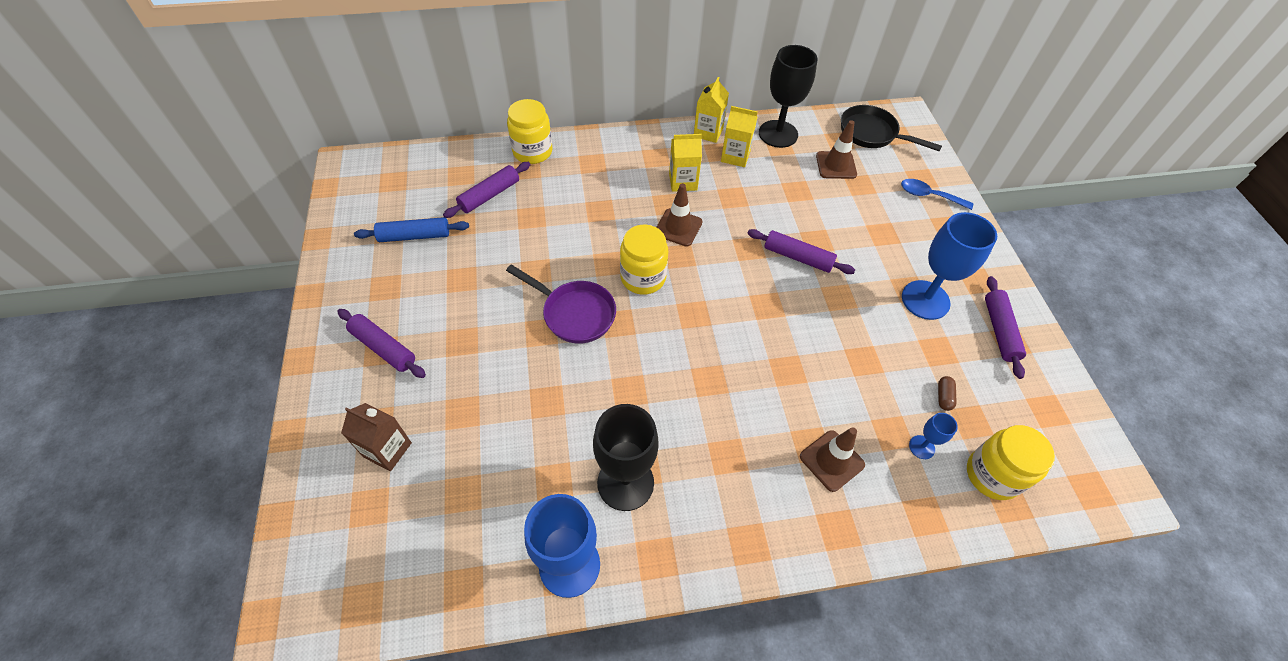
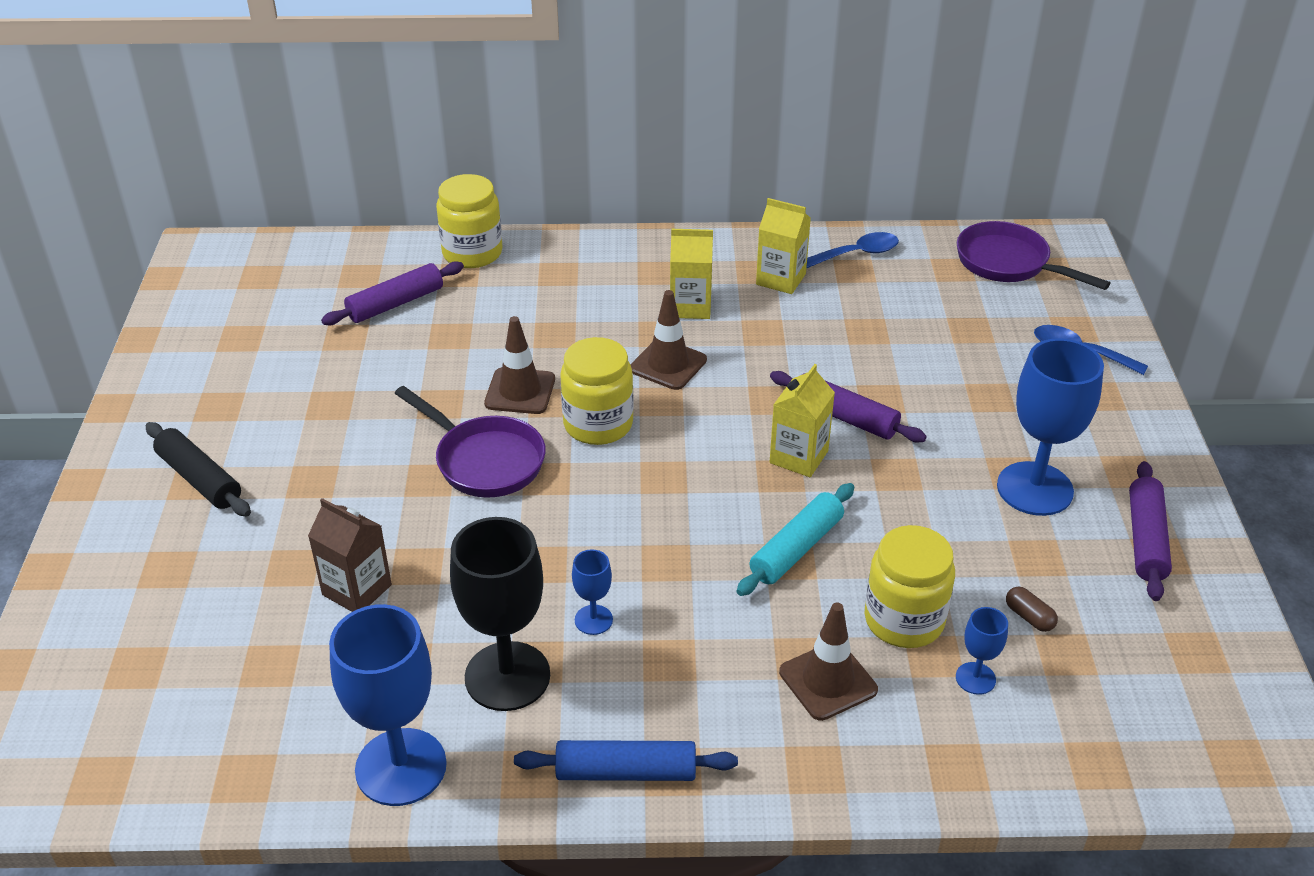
camera: 10 degrees right, 15 degrees down
purple rolling pin [337,309,426,378] -> black rolling pin [146,422,251,516]
brown carton [341,403,412,471] -> brown carton moved to [308,498,392,612]
blue rolling pin [354,217,469,242] -> blue rolling pin moved to [514,740,738,781]
yellow carton [694,77,729,143] -> yellow carton moved to [770,364,835,477]
black goblet [759,45,817,148] -> blue spoon [806,232,899,269]
brown traffic cone [816,120,857,179] -> brown traffic cone moved to [484,316,555,414]
black pan [841,105,942,151] -> purple pan [957,221,1110,290]
brown capsule [938,376,957,411] -> brown capsule turned 60 degrees counterclockwise [1006,586,1058,632]
yellow jar [967,425,1055,500] -> yellow jar moved to [865,525,955,648]
none -> blue goblet [572,549,613,635]
none -> turquoise rolling pin [737,483,854,596]

